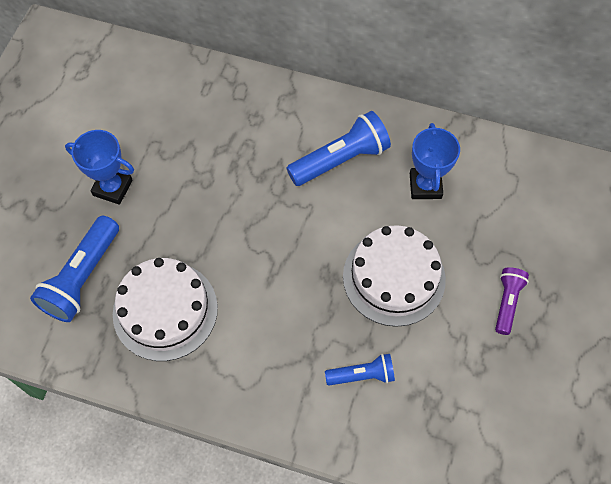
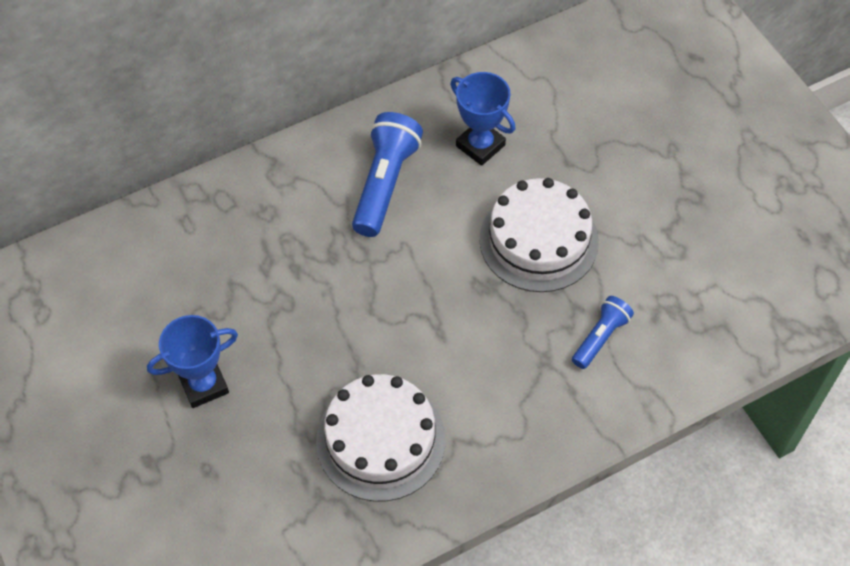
camera: 45 degrees left, 5 degrees down
blue flashlight [30,216,119,322] -> none
purple flashlight [495,267,529,335] -> none

